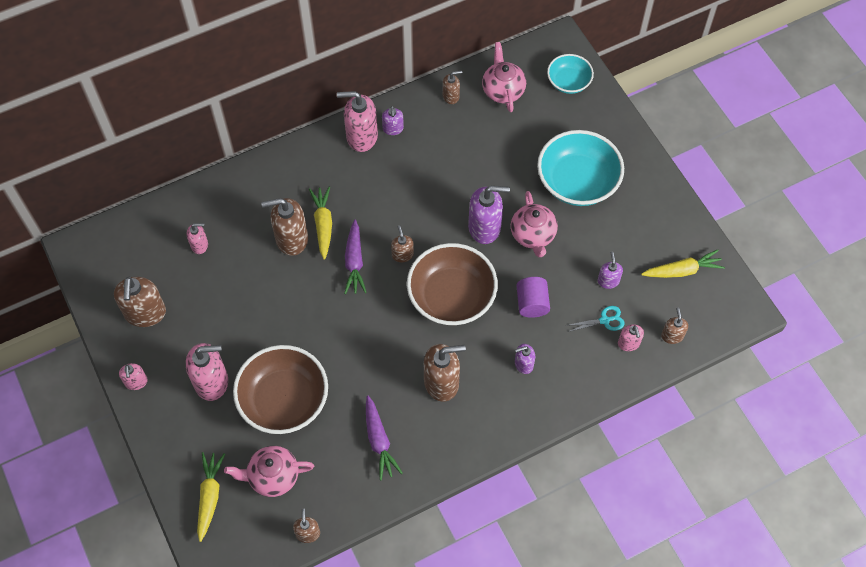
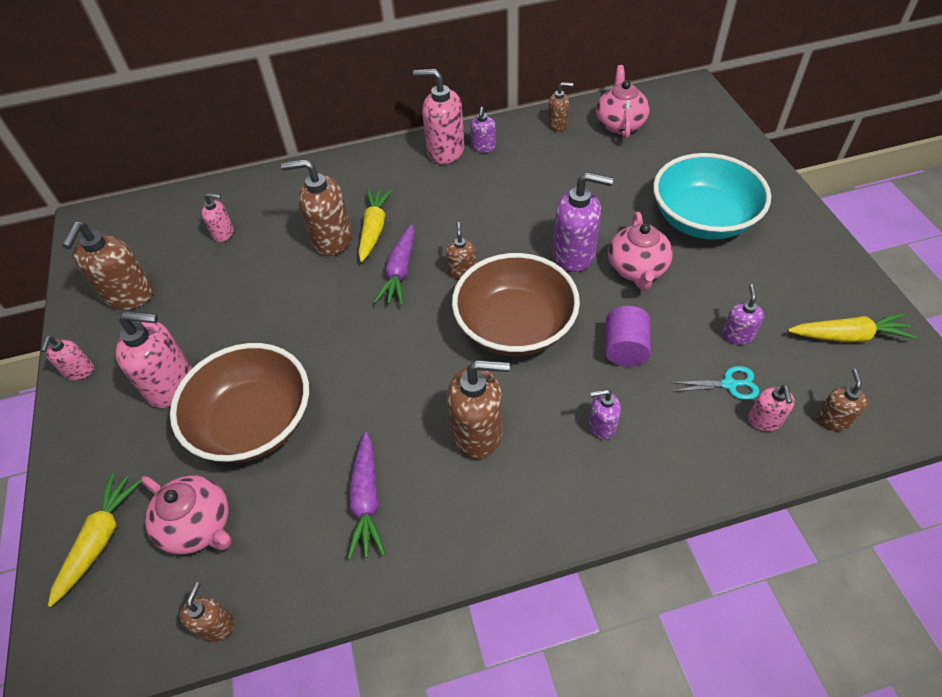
camera: 15 degrees right, 10 degrees down
pink teapot [224,446,314,497] -> pink teapot turned 150 degrees counterclockwise [141,475,232,555]
turquoise bowl [547,54,594,94] -> none

